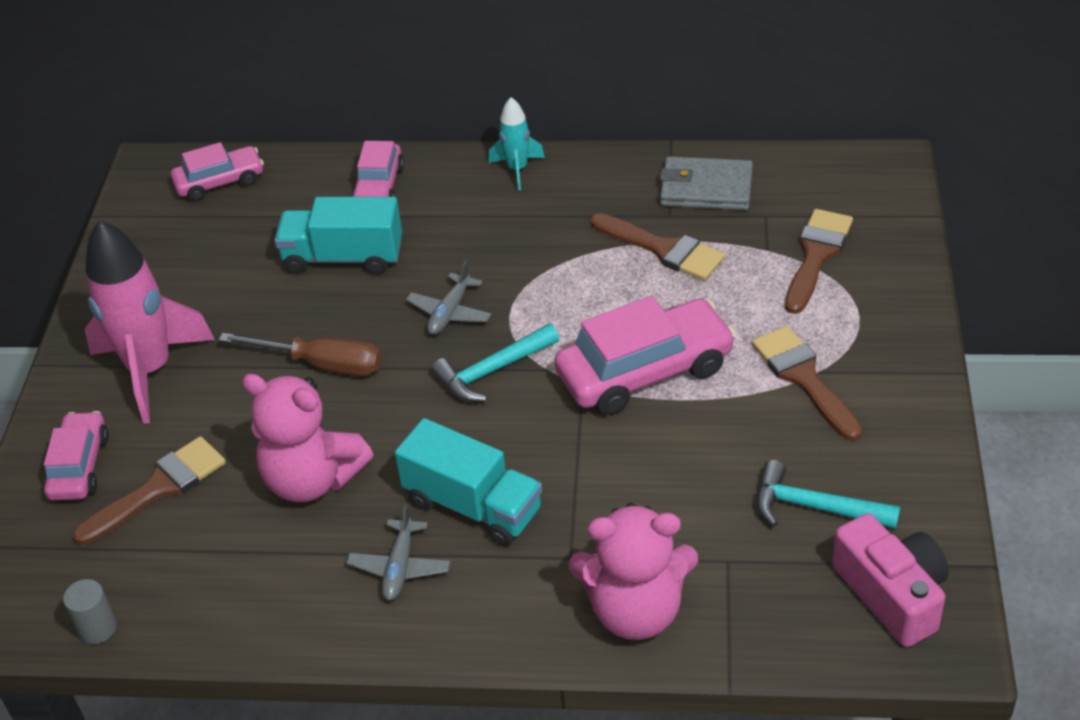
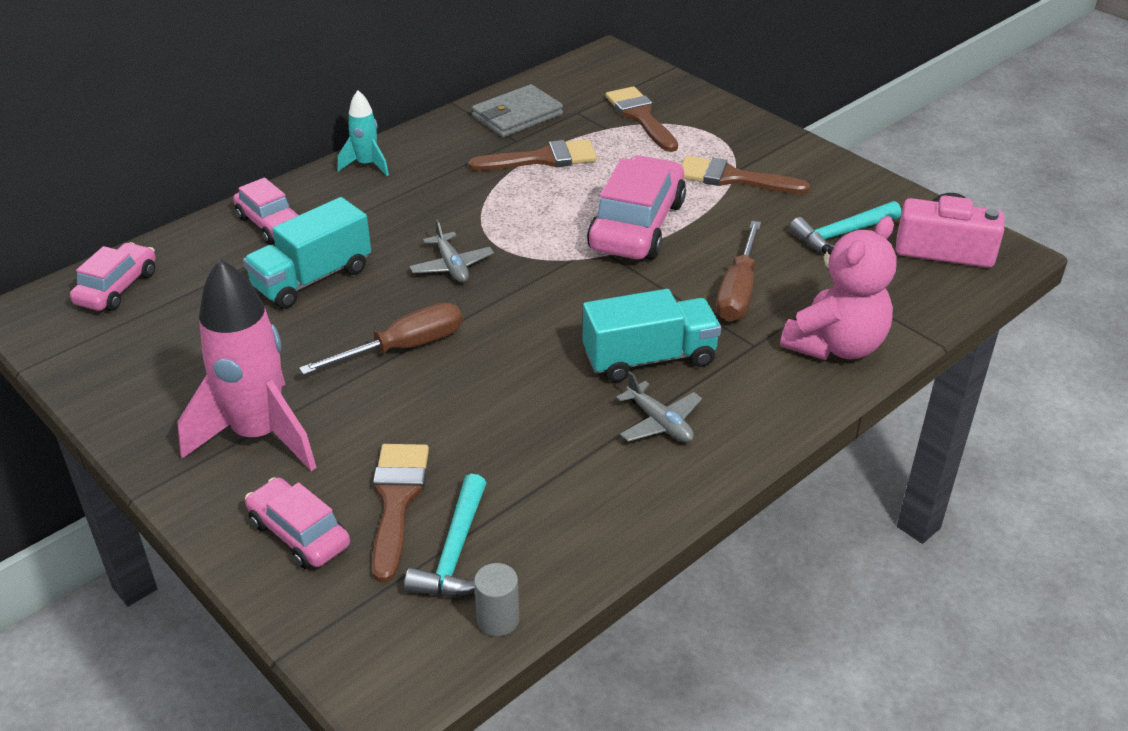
camera: 50 degrees left, 5 degrees down
pink teddy bear [242,374,373,502] -> none
turquoise hammer [431,324,559,402] -> turquoise hammer moved to [404,474,487,597]
none -> brown screwdriver [716,221,761,322]

